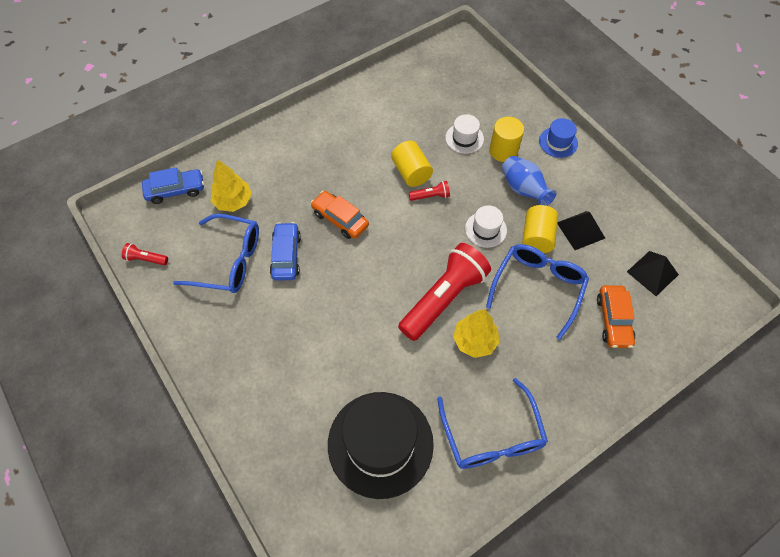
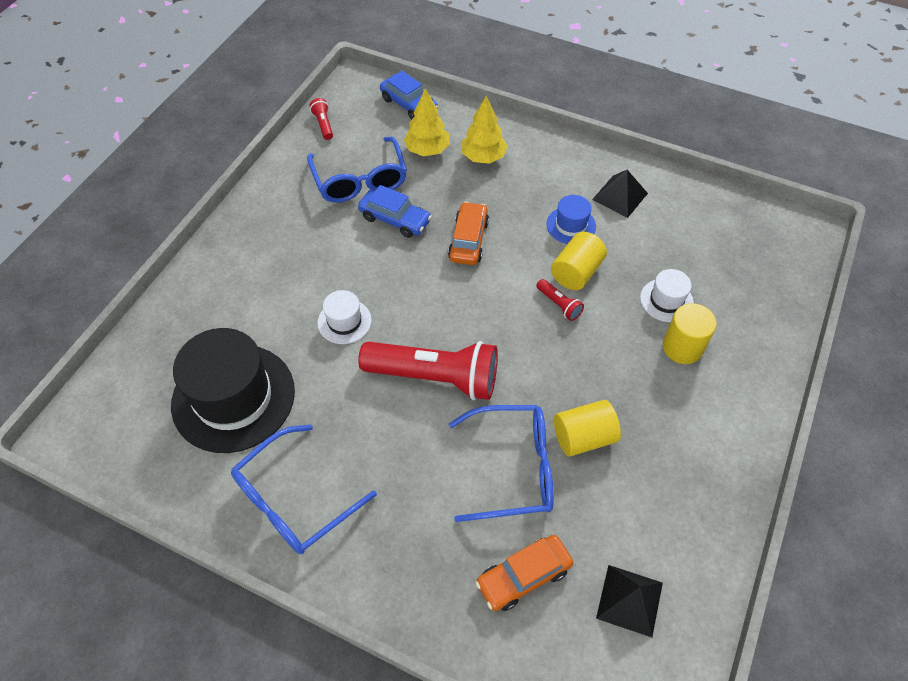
camera: 60 degrees right, 5 degrees down
blue car [270,222,301,281] -> blue car turned 60 degrees clockwise [358,185,432,238]
yellow tree [453,309,500,358] -> yellow tree moved to [461,96,508,164]
white hat [465,205,507,248] -> white hat moved to [318,290,372,344]
blue vase [502,156,557,206] -> none
blue hat [539,118,578,158] -> blue hat moved to [546,195,596,244]
black pyramid [557,211,605,250] -> black pyramid moved to [592,170,648,218]

